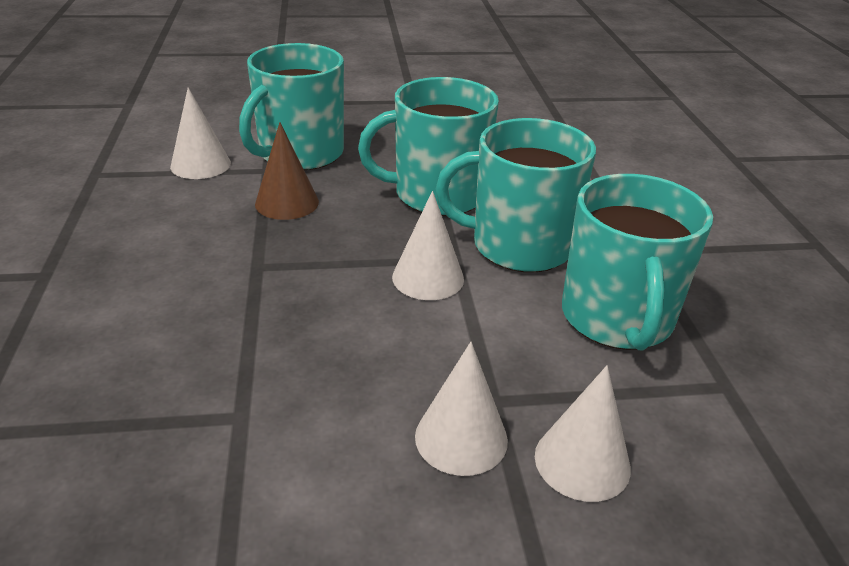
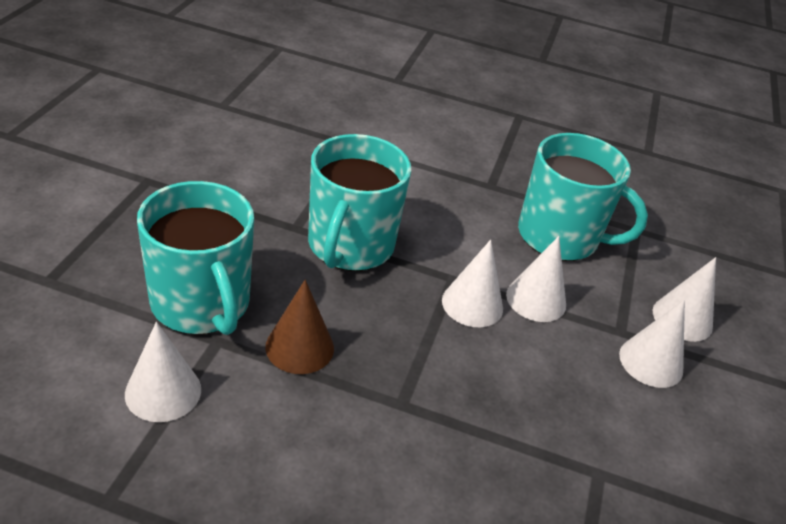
camera: 70 degrees left, 5 degrees up
turquoise mug [436,118,596,272] -> none
none -> white cone [506,236,566,322]

